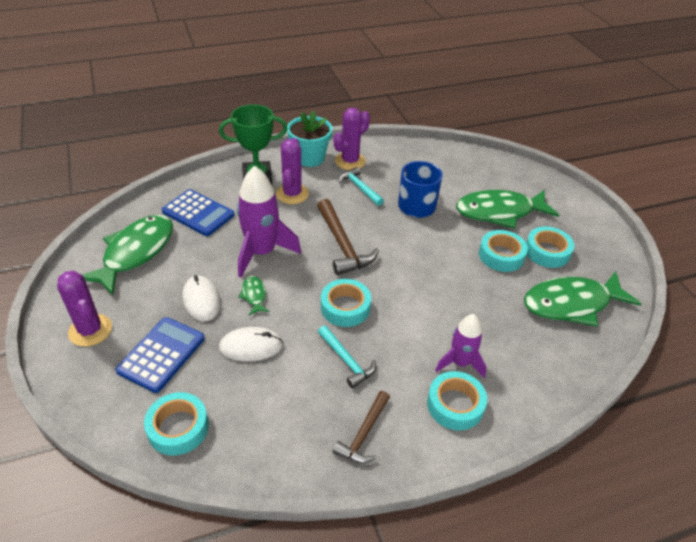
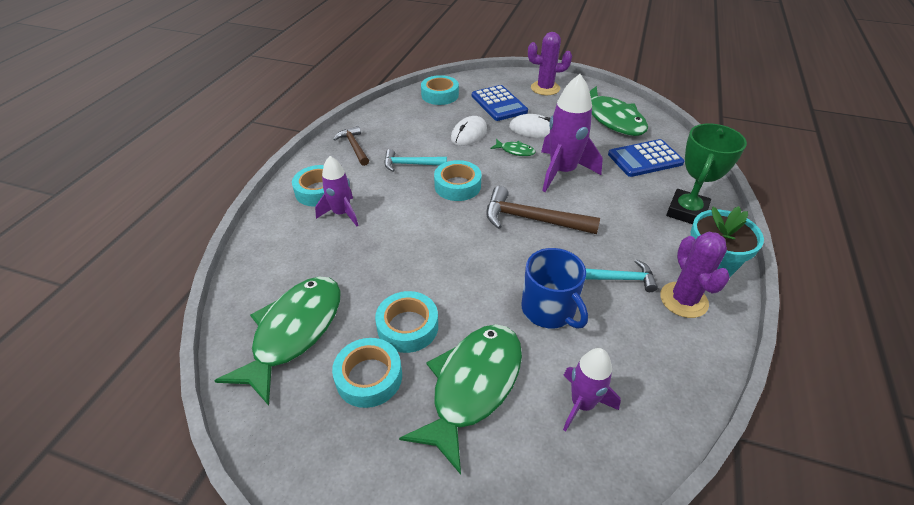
camera: 130 degrees right, 0 degrees up
purple cactus [276,138,309,204] -> none
none -> purple rocket [563,348,621,432]

